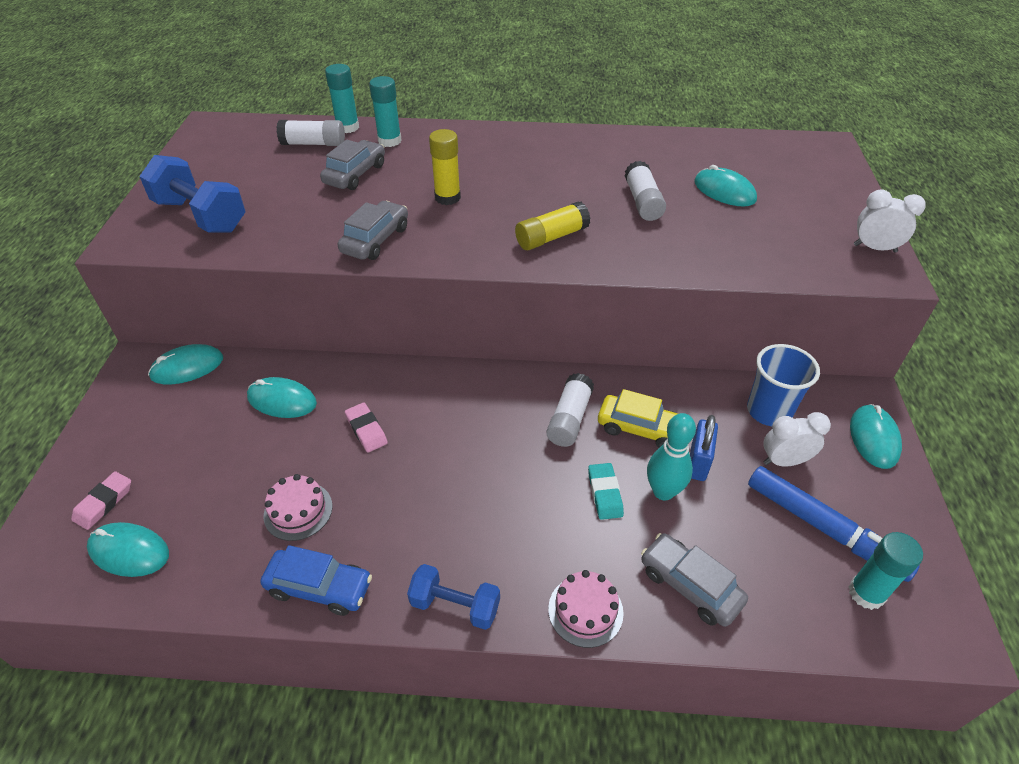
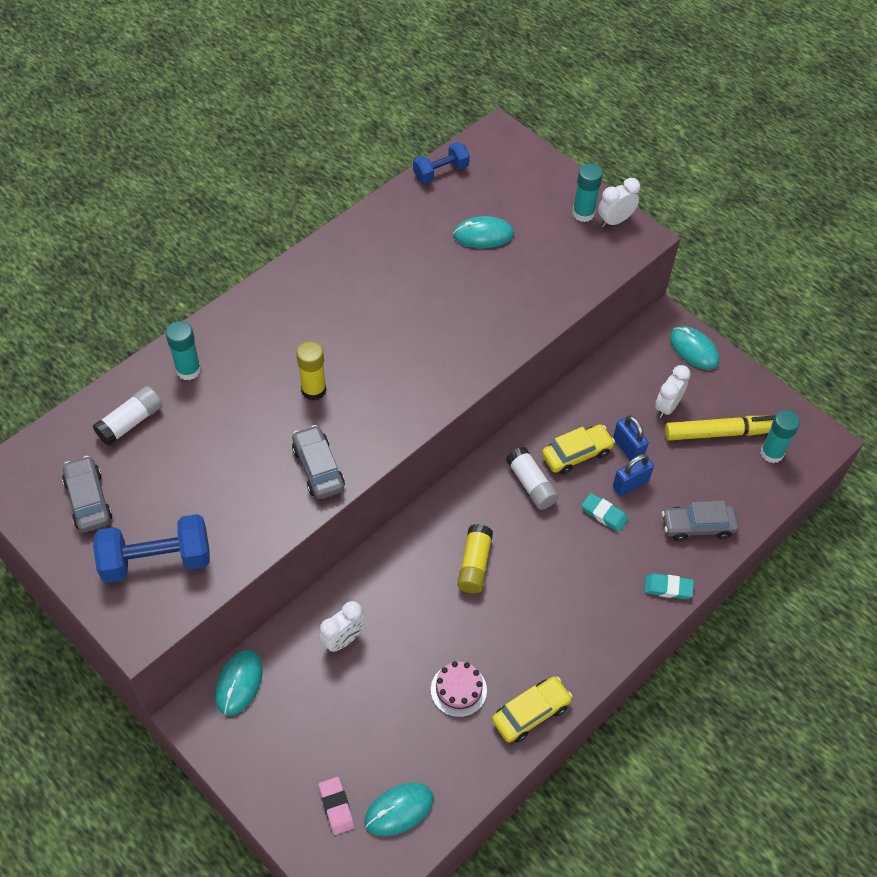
camera: 50 degrees left, 10 degrees up
turquoise mouse [247,377,317,418] -> white clock [319,601,365,652]
blue car [260,545,372,616] -> yellow car [492,676,573,743]
grey car [320,140,385,190] -> grey car moved to [62,456,112,532]
turquoise glue stick [325,64,359,133] -> turquoise glue stick moved to [572,163,603,222]
pink eraser [345,403,388,452] -> none
blue dumbbell [407,564,500,630] -> blue dumbbell moved to [413,142,470,183]
yellow glue stick [515,201,591,250] -> yellow glue stick moved to [457,524,493,593]
pink cake [548,570,624,648] -> turquoise eraser [644,573,694,599]
white glue stick [625,161,666,221] -> none
turquoise bowling pin [647,413,696,500] -> blue padlock [613,454,654,496]
blue cup [747,344,820,426] -> none
blue marker [748,466,920,582] -> yellow marker [665,415,776,440]

